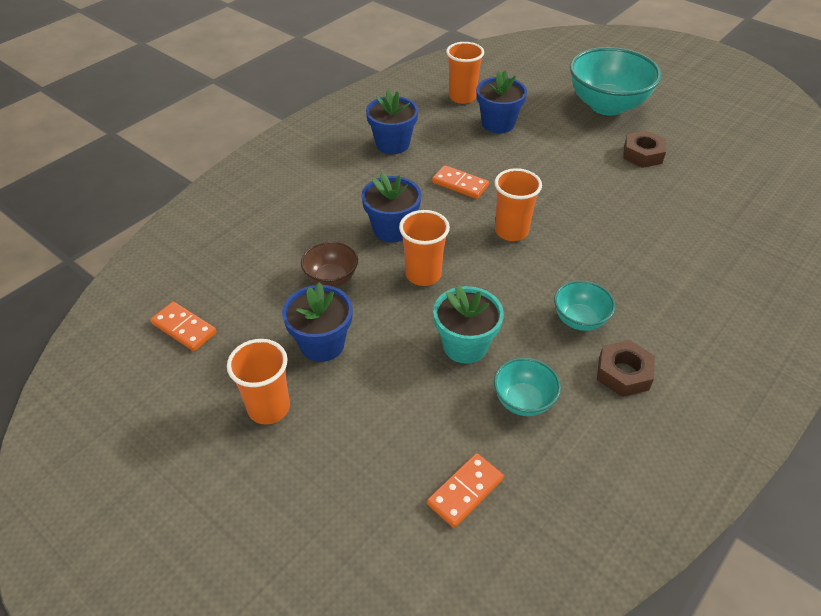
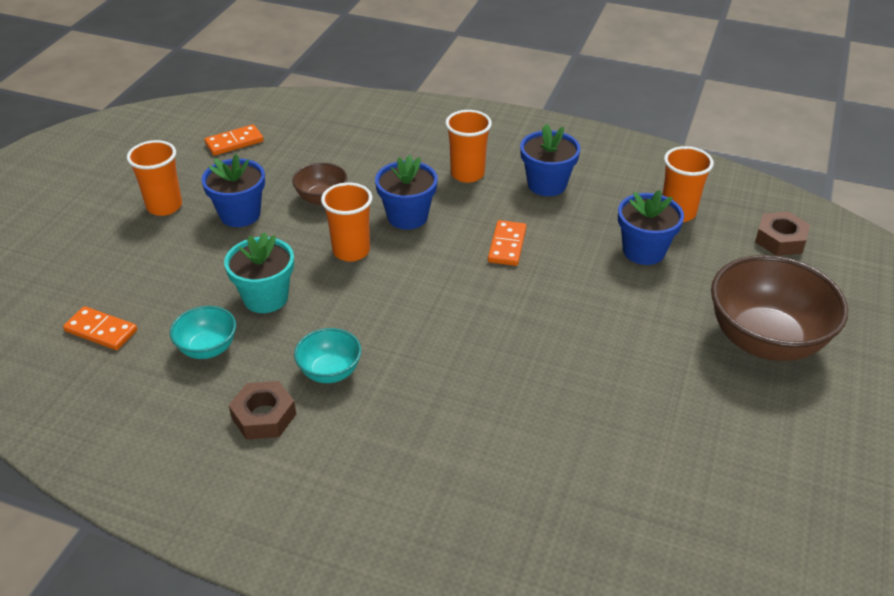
camera: 70 degrees right, 5 degrees down
orange domino [150,302,217,351] -> orange domino turned 45 degrees clockwise [204,124,264,156]
orange cup [495,168,542,241] -> orange cup moved to [445,110,492,183]
turquoise bowl [570,47,662,116] -> brown bowl [711,255,848,361]
brown nut [623,131,666,168] -> brown nut moved to [755,212,810,256]

